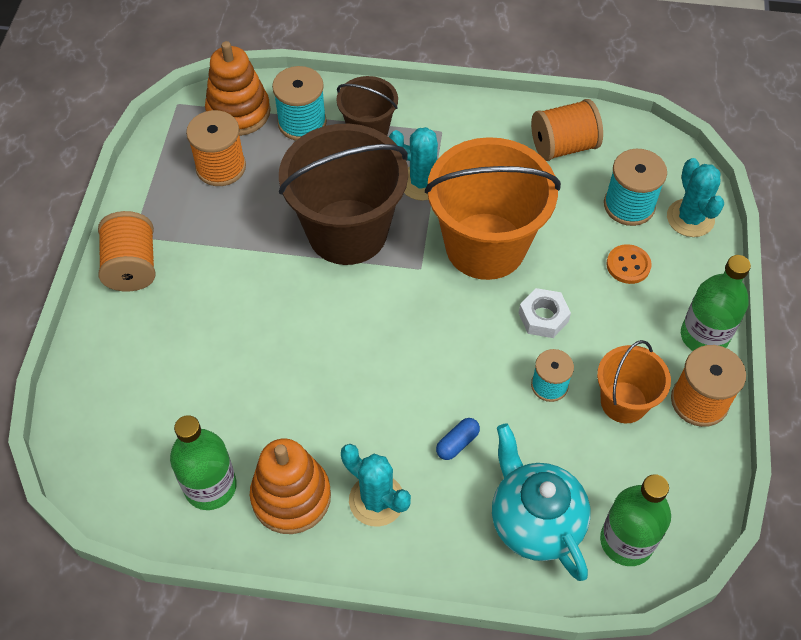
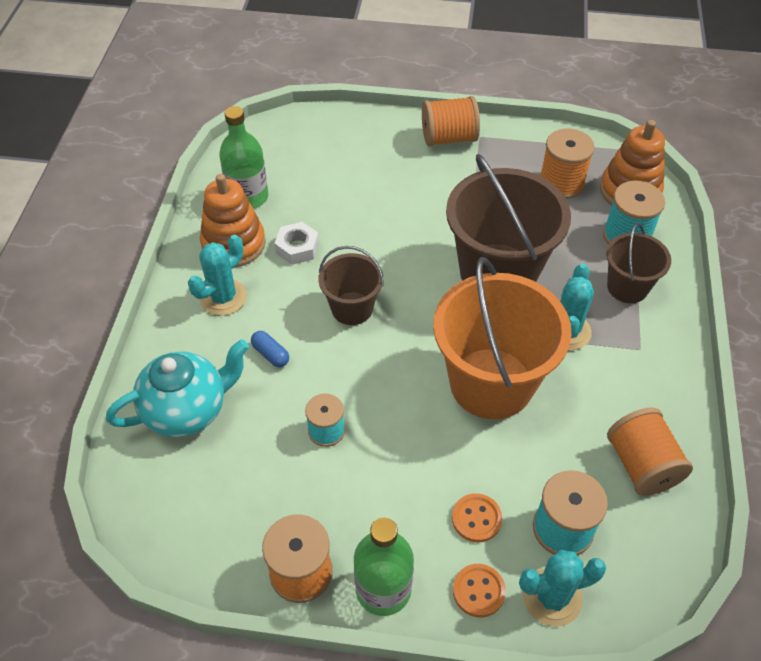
camera: 90 degrees right, 5 degrees down
white nut [519,288,571,338] -> white nut moved to [274,222,319,265]
orange bucket [597,340,671,423] -> none
green bottle [600,474,671,566] -> none
none -> brown bucket [319,246,384,325]
none -> orange button [453,564,506,617]

